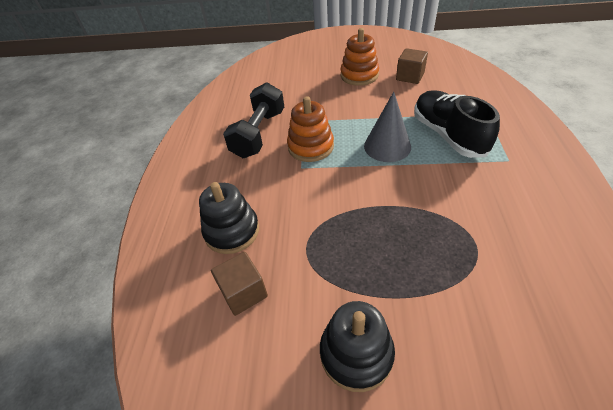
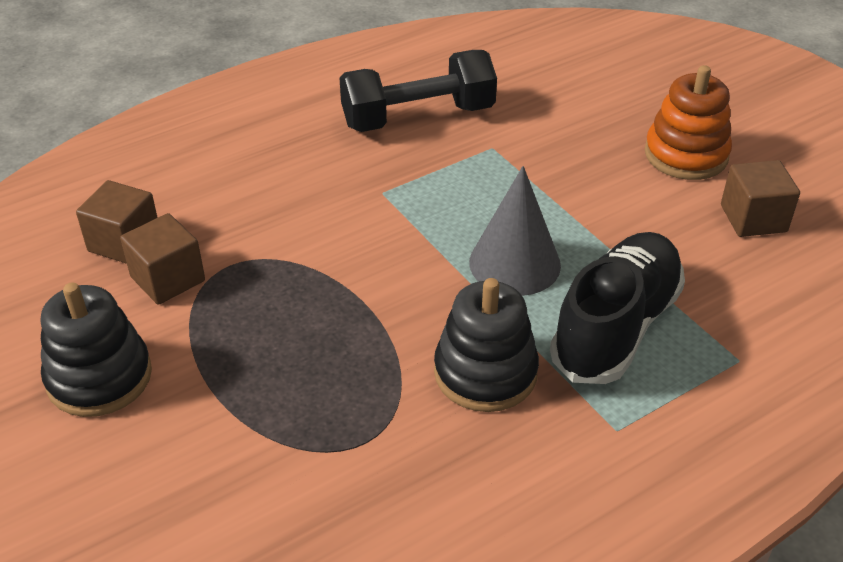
camera: 50 degrees right, 5 degrees down
black stacking toy [199,182,259,254] -> black stacking toy moved to [434,278,539,412]
orange stacking toy [287,96,334,162] -> none
none -> brown cube [120,213,205,305]

